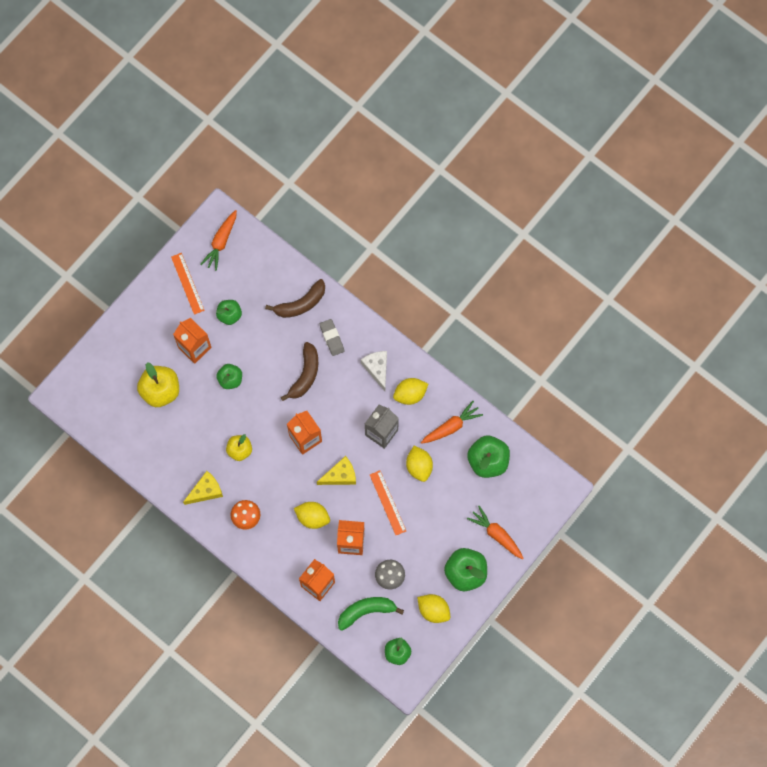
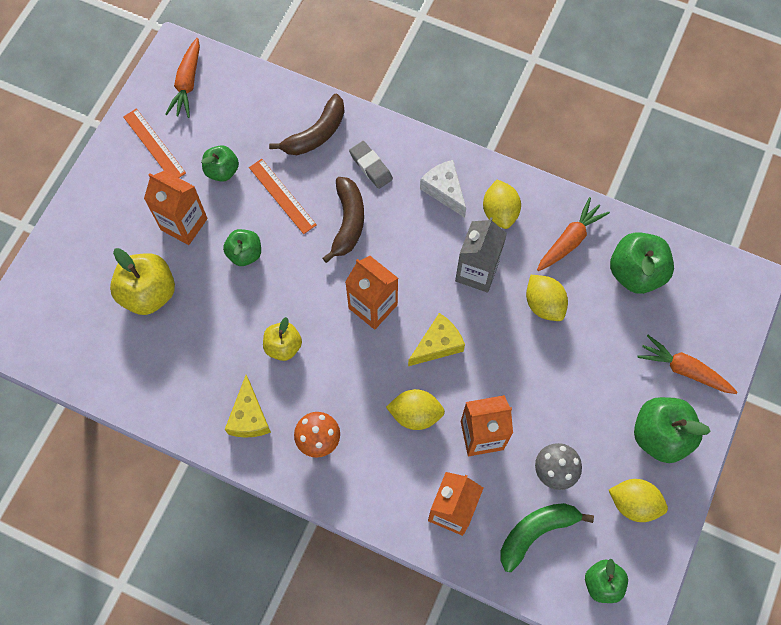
camera: 15 degrees left, 5 degrees down
yellow cheese [183,471,223,505] -> yellow cheese turned 135 degrees clockwise [225,375,271,438]
orange ruler [370,470,406,535] -> orange ruler moved to [249,159,317,234]
yellow lemon [393,378,428,405] -> yellow lemon turned 60 degrees counterclockwise [483,180,521,229]

